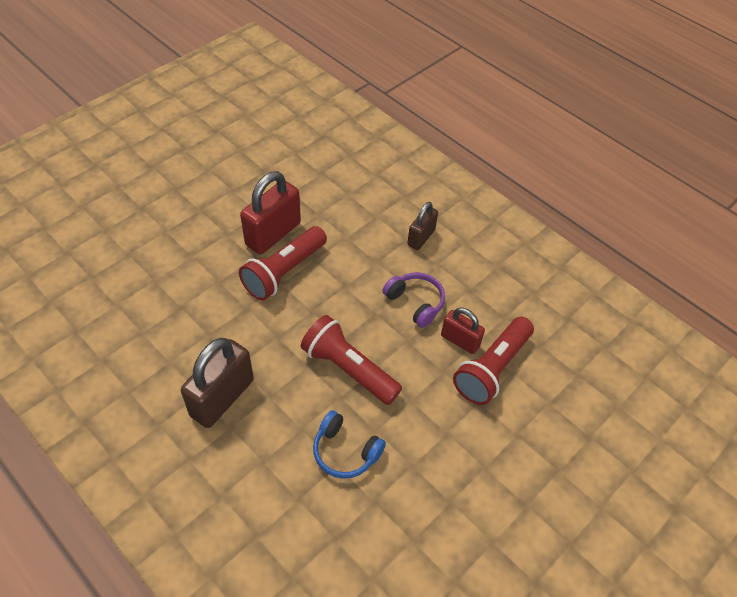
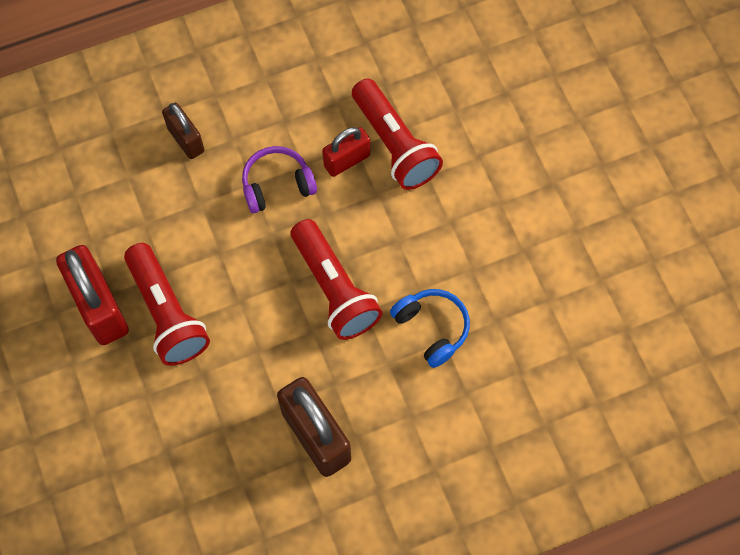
camera: 65 degrees left, 15 degrees up
red flashlight [301,315,402,405] -> red flashlight turned 90 degrees counterclockwise [291,219,383,340]
blue headphones [313,410,386,479] -> blue headphones turned 90 degrees counterclockwise [390,289,470,368]

